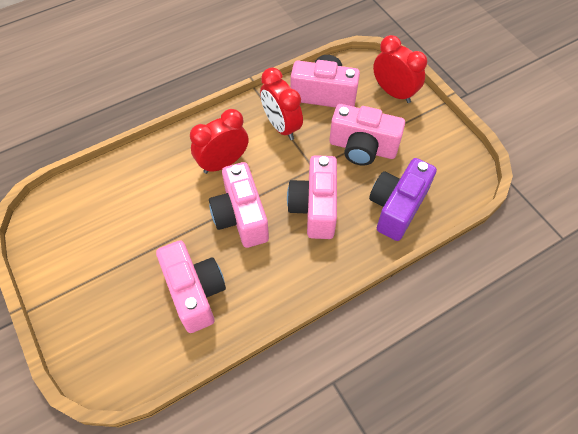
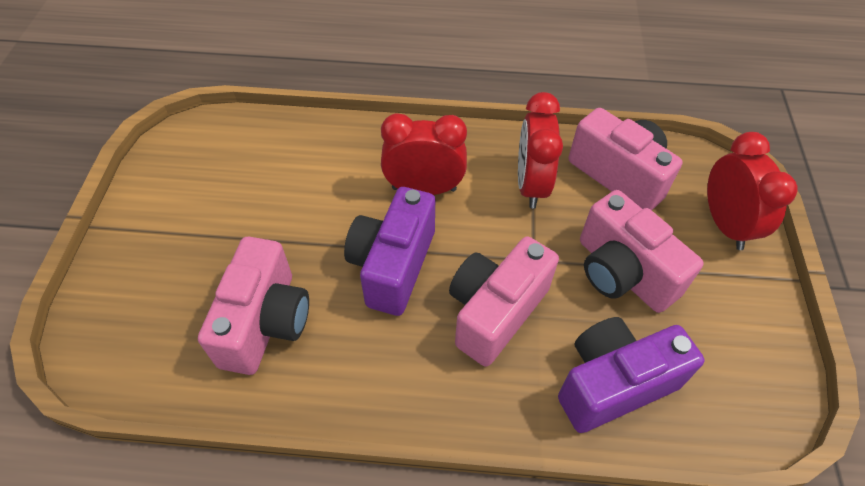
camera: 35 degrees right, 5 degrees down
pink camera [209,162,269,248] -> purple camera [344,187,435,316]

